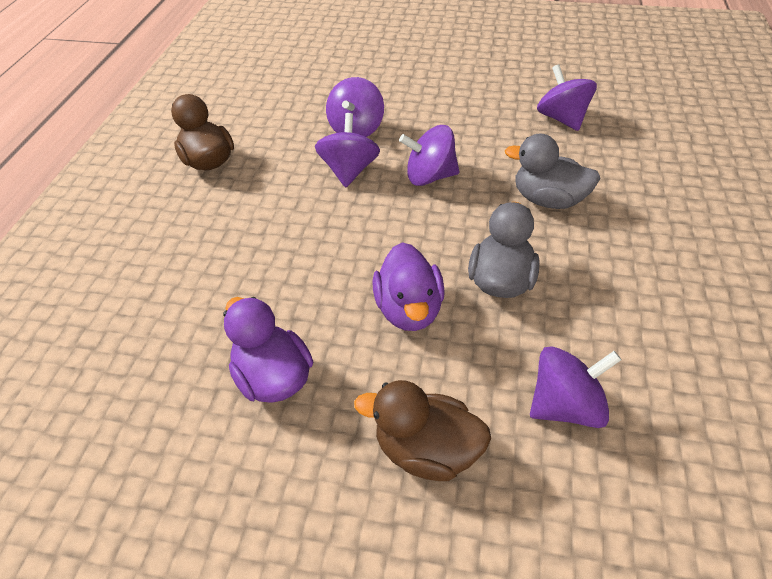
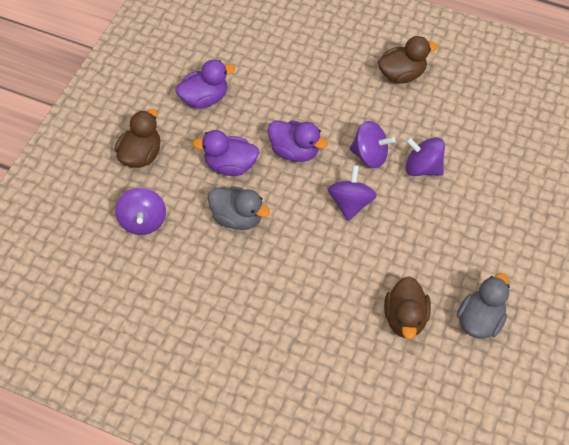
camera: 100 degrees right, 10 degrees up
grey duck [505,134,601,209] -> grey duck moved to [457,273,510,339]
purple spinning top [537,64,597,131] -> brown duck [384,276,431,339]
none -> purple duck [268,120,328,162]

